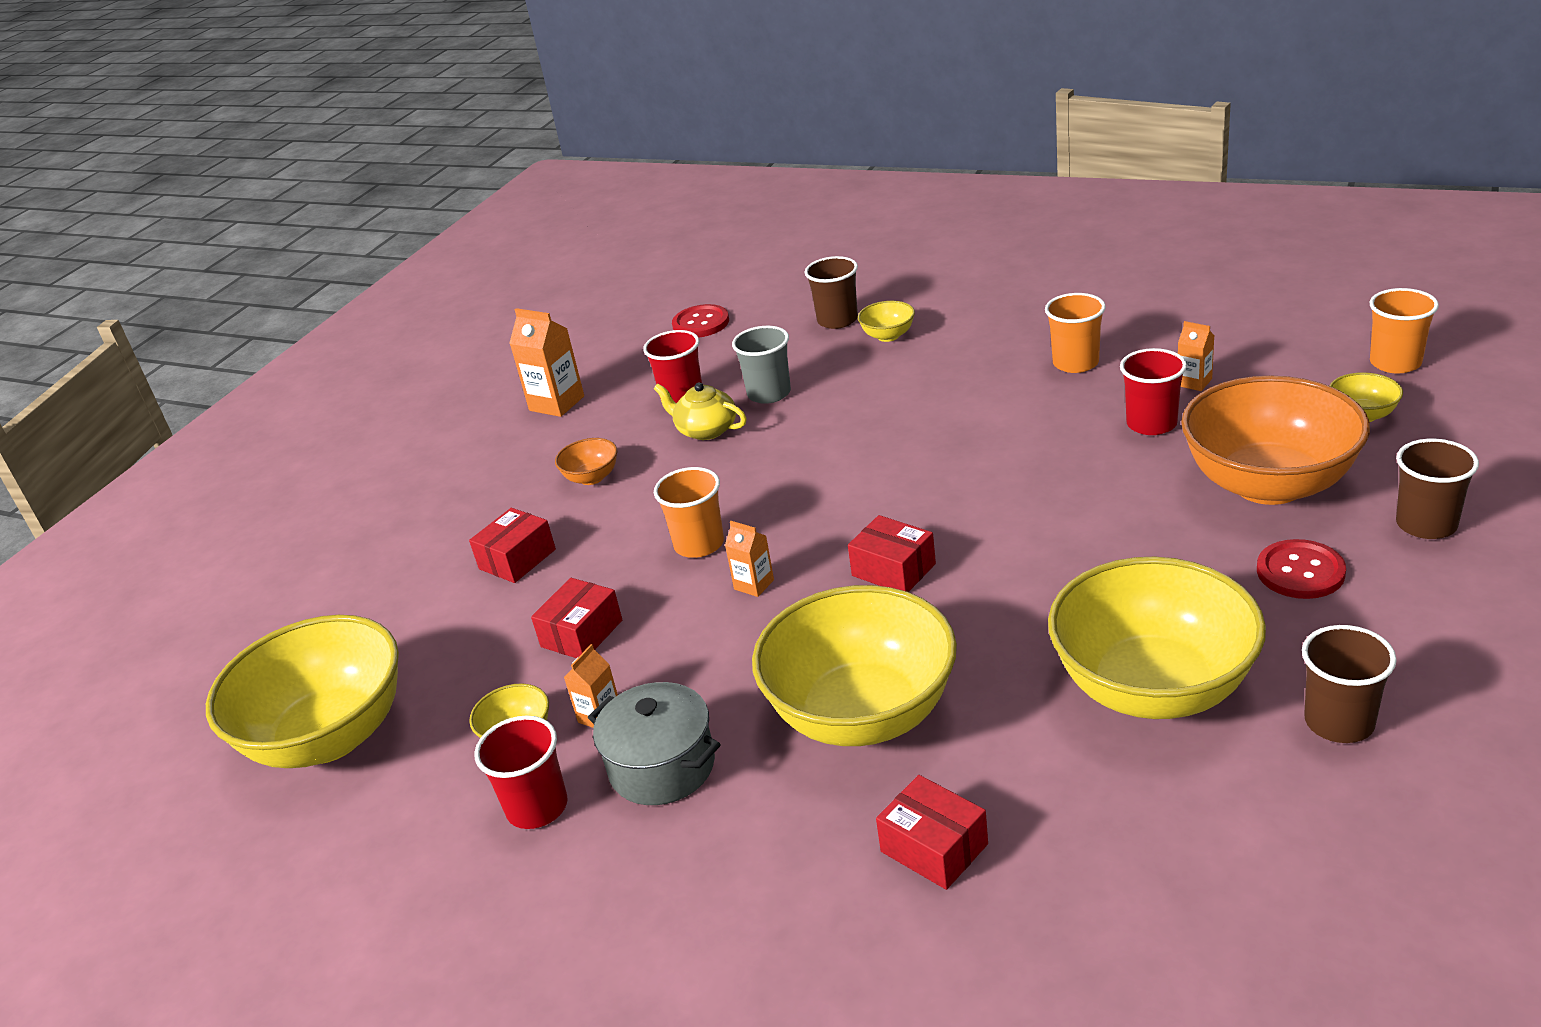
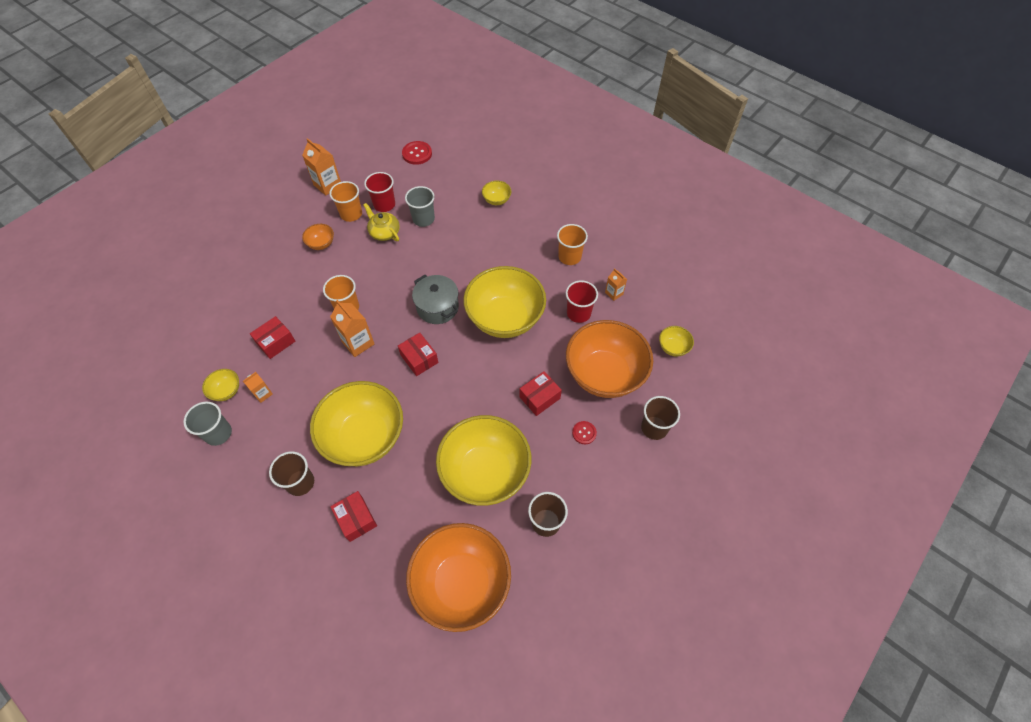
camera: 10 degrees right, 25 degrees up
yellow bowl [206,615,399,768] -> yellow bowl moved to [463,266,546,338]
red box [469,508,556,583] -> red box moved to [519,371,562,416]
red cup [474,715,568,829] -> grey cup [184,402,232,446]
grey pot [588,682,721,805] -> grey pot moved to [412,275,459,324]
orange carton [725,521,774,597] -> orange carton [330,300,375,357], size x1.73
brown cup [805,256,858,329] -> brown cup moved to [269,451,314,496]
red button [1257,539,1346,599] -> red button [572,421,597,444], size x0.62
orange cup [1370,288,1439,374] -> orange cup moved to [329,181,362,222]
none -> orange bowl [406,523,511,632]

